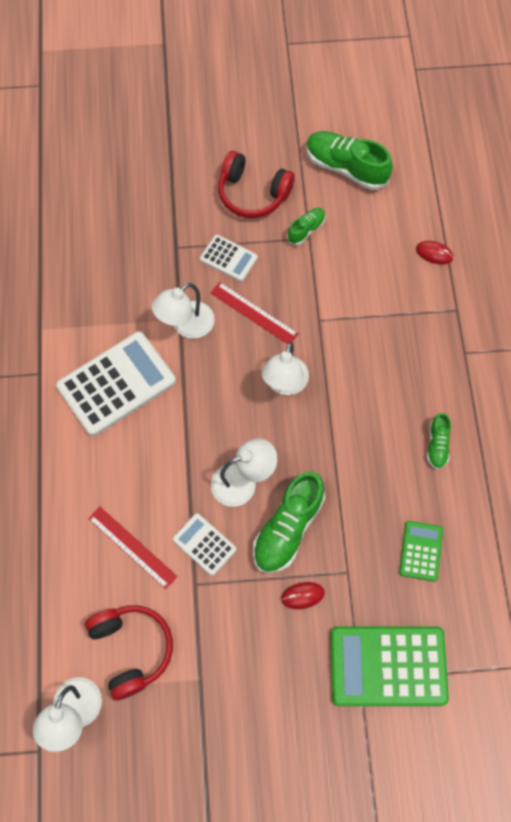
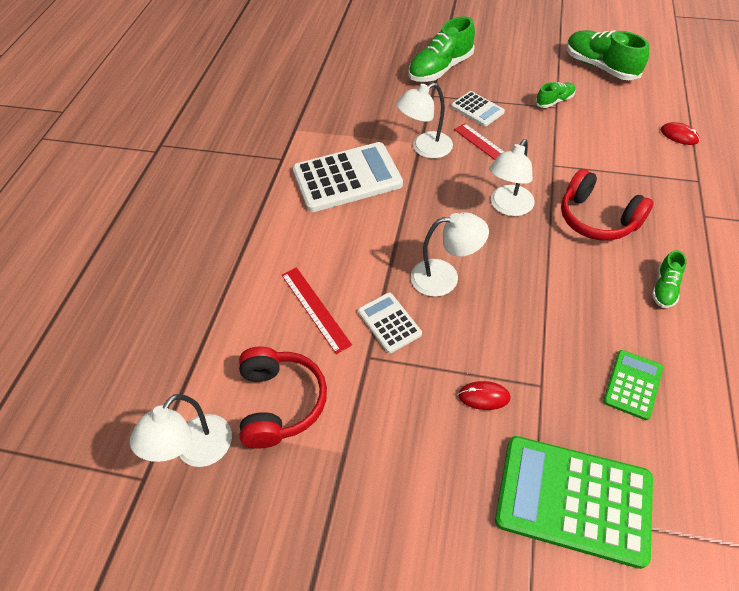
camera: 20 degrees right, 15 degrees down
red headphones [218,151,295,218] -> red headphones moved to [561,169,654,241]
green shoe [253,471,325,573] -> green shoe moved to [409,16,475,82]

